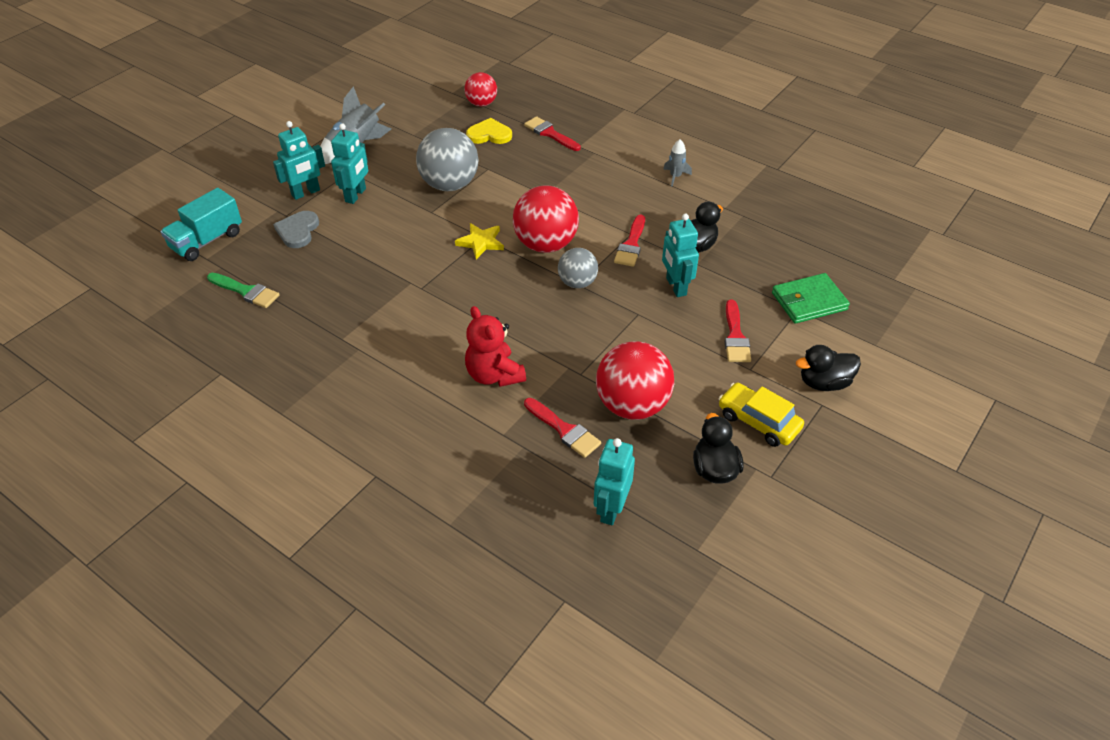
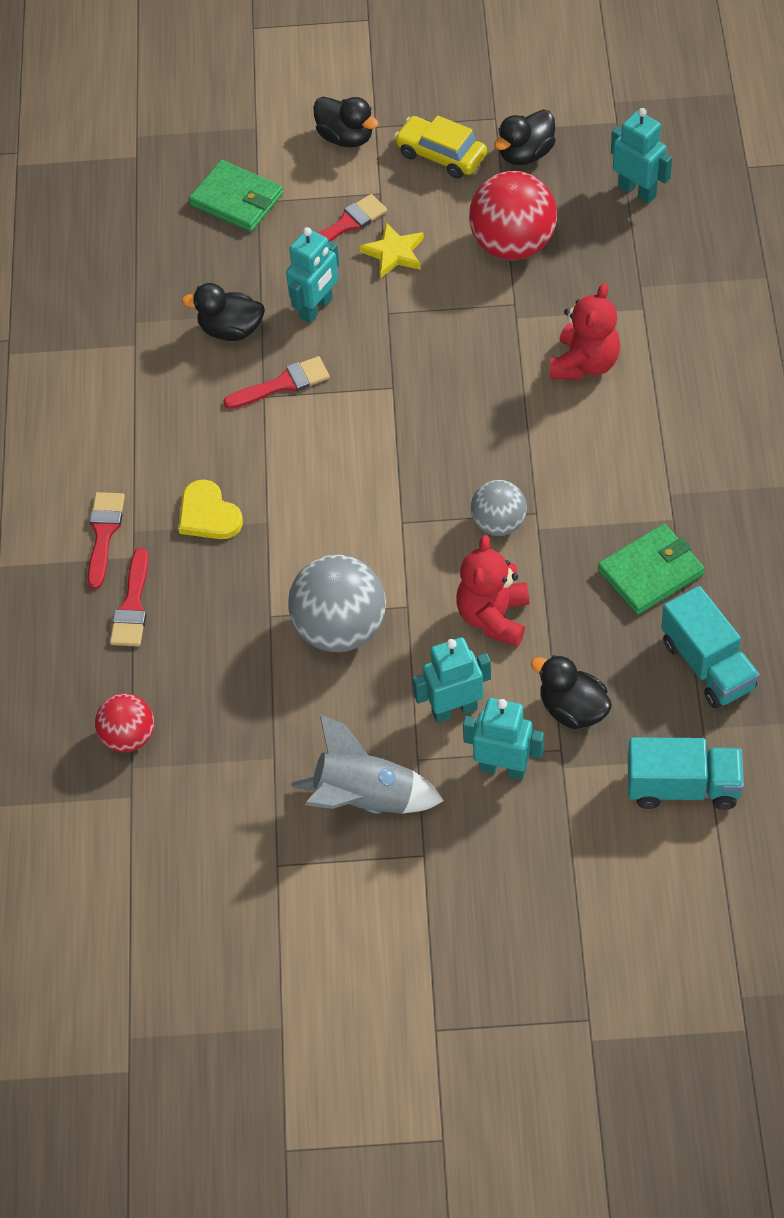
camera: 125 degrees left, 10 degrees up
green brush [207,273,279,308] -> turquoise truck [661,586,760,708]
grey heart [273,211,319,248] -> black duck [531,655,612,729]
yellow star [455,223,504,259] -> yellow star moved to [359,222,424,278]
yellow heart [466,118,512,144] -> yellow heart moved to [178,479,243,539]
red ball [513,186,579,253] -> none
red brush [524,398,601,458] -> red brush moved to [88,492,125,589]
grey ball [558,248,598,288] -> grey ball moved to [471,480,527,536]
turquoise robot [594,438,635,525] -> turquoise robot turned 120 degrees counterclockwise [611,108,672,204]
grey rocket [663,139,692,187] -> none
yellow car [719,383,804,447] -> yellow car turned 120 degrees clockwise [394,115,487,179]
none -> red teddy bear [456,535,529,647]
none -> green wallet [598,524,705,615]

